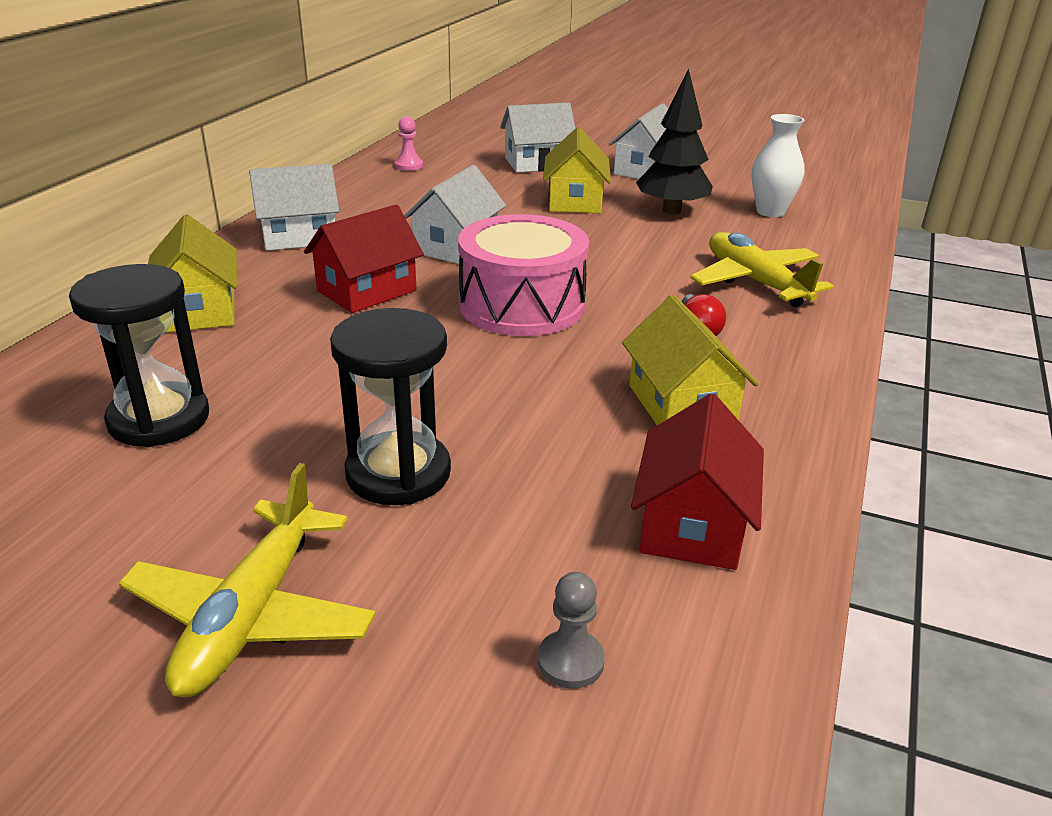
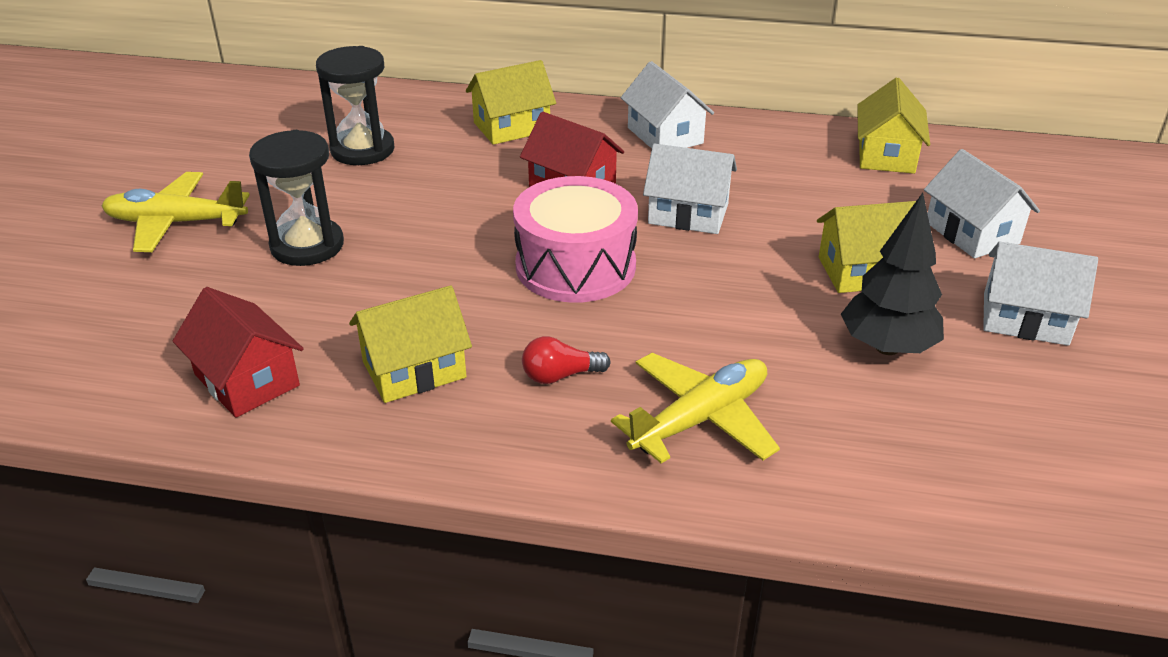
camera: 80 degrees right, 5 degrees up
pink pawn [395,117,423,171] -> yellow house [857,77,930,174]
grey pawn [538,572,605,689] -> none
red house [631,394,764,570] -> red house turned 45 degrees clockwise [173,287,304,418]
white vase [752,114,805,217] -> none

